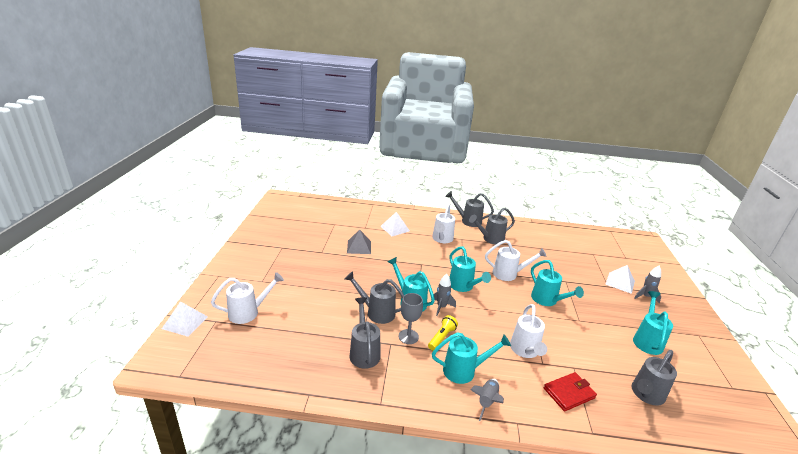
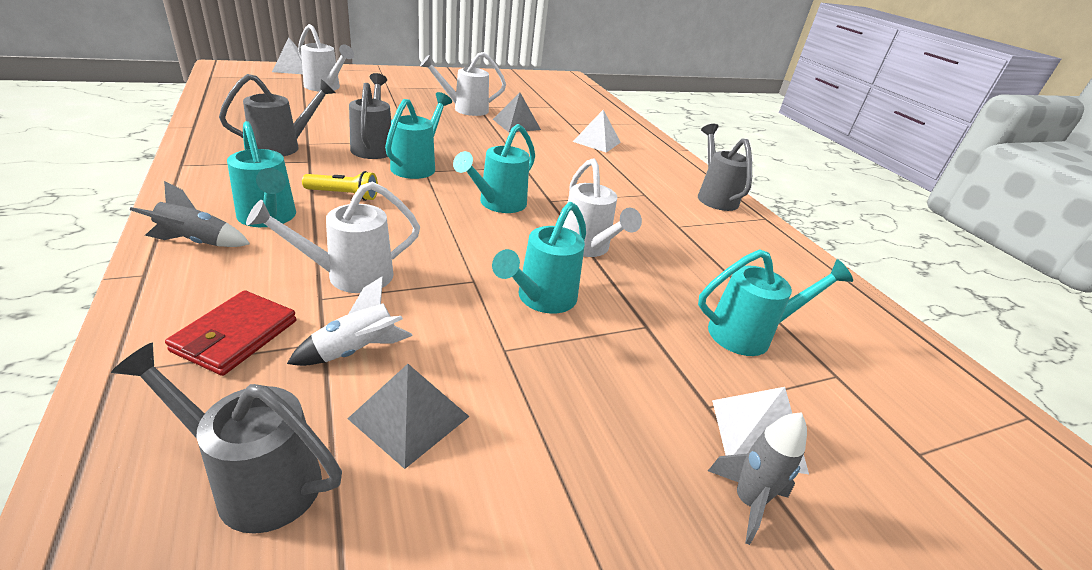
camera: 60 degrees right, 5 degrees up
grey goblet [399,293,423,344] -> none
white watering can [432,204,455,243] -> white watering can moved to [420,52,506,116]
grey rocket [434,274,456,316] -> none
grey watering can [469,207,515,245] -> none
red wallet [544,372,597,411] -> red wallet turned 75 degrees clockwise [165,290,296,376]
turquoise watering can [633,291,673,355] -> turquoise watering can moved to [698,250,853,356]
none -> white rocket [287,276,413,366]
none -> grey pyramid [347,364,470,469]

